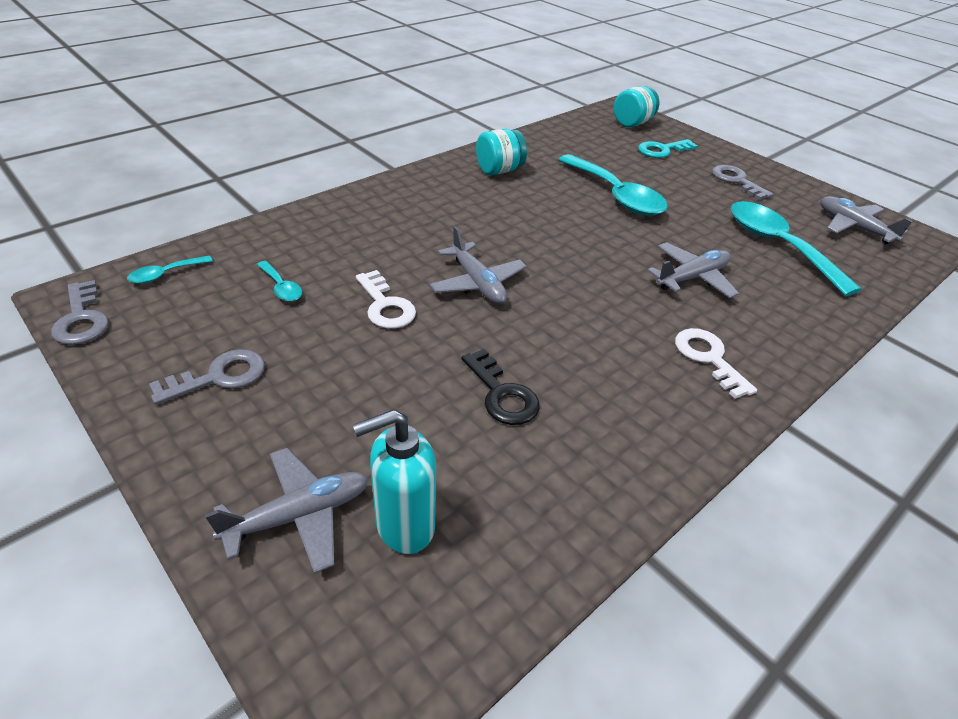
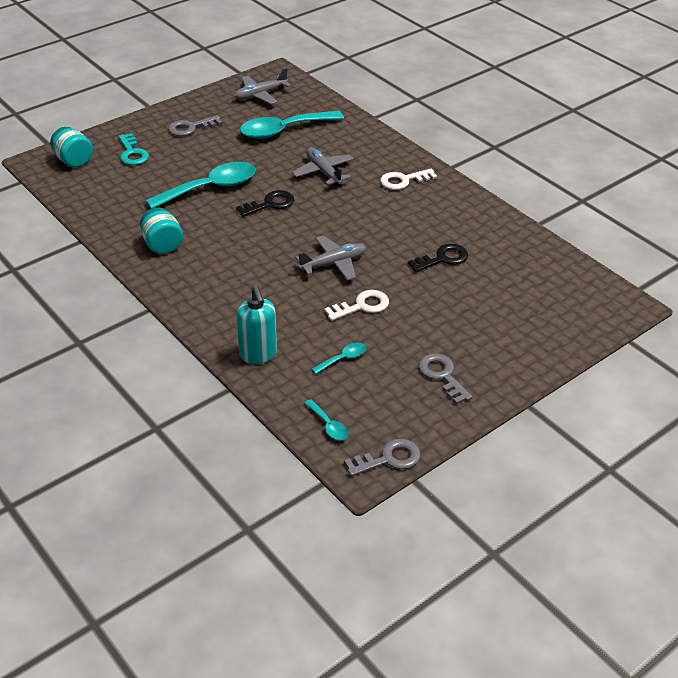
camera: 85 degrees left, 0 degrees up
grey plane [205,448,368,574] -> none
turquoise soap dispenser [353,409,436,554] -> turquoise soap dispenser moved to [236,286,277,364]
none -> black key [236,190,294,217]

